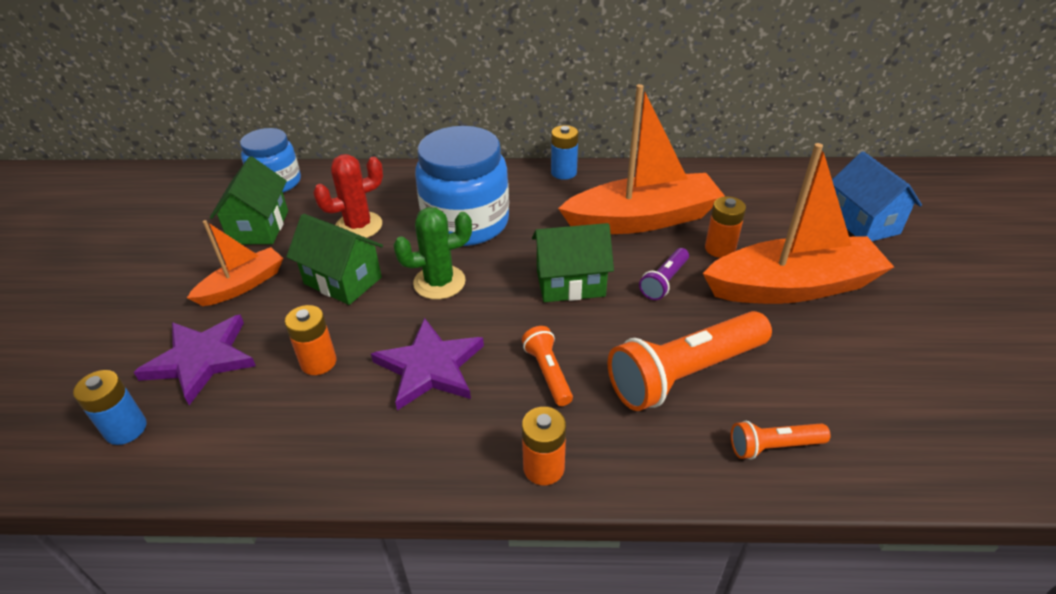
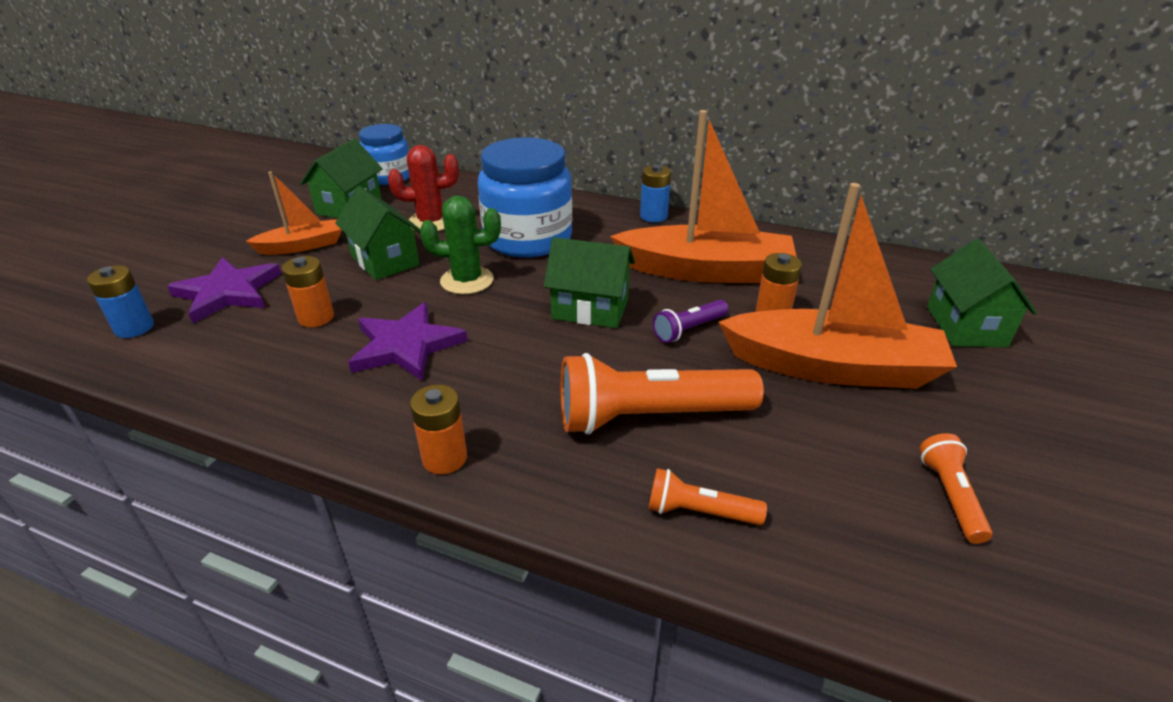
camera: 20 degrees right, 5 degrees down
orange flashlight [522,326,573,406] -> orange flashlight moved to [919,433,993,544]
blue house [832,151,922,241] -> green house [927,239,1037,347]

